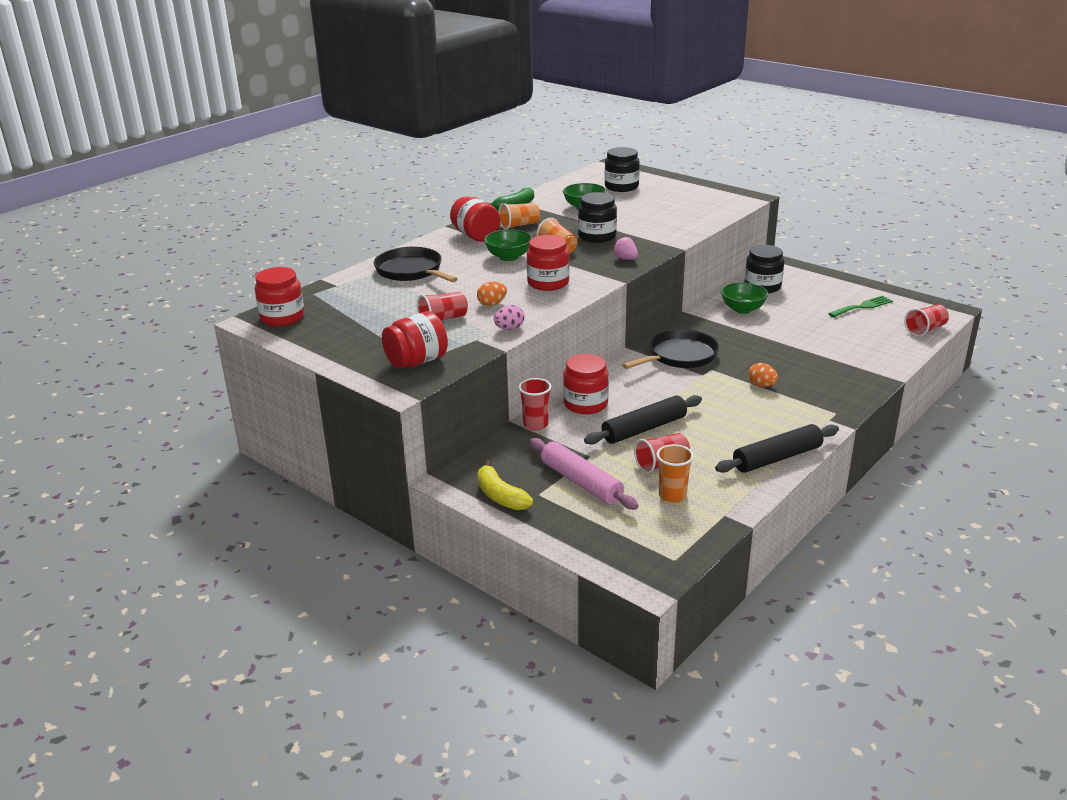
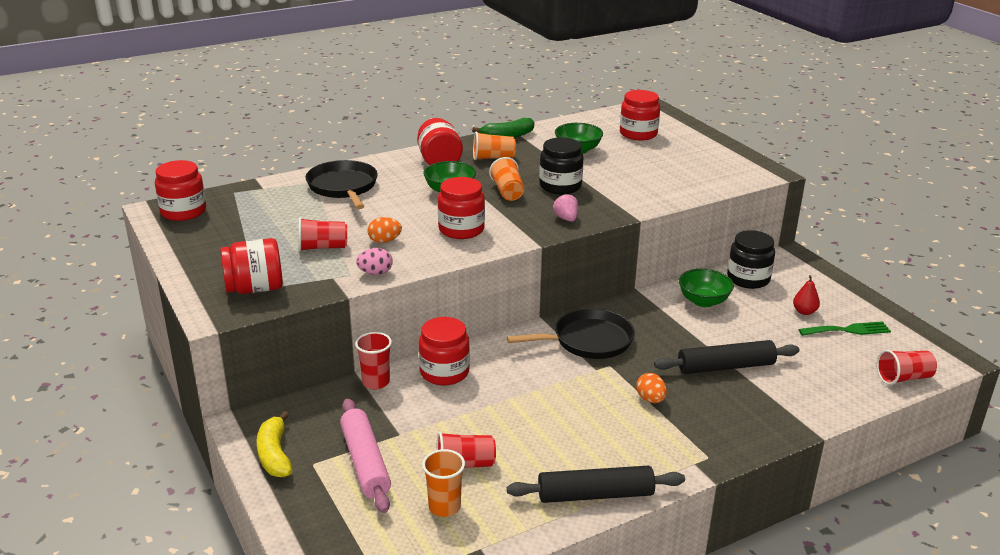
camera: 20 degrees right, 0 degrees up
black rolling pin [584,395,702,445] -> black rolling pin moved to [654,340,799,374]
black jar [605,147,640,192] -> red jar [620,90,660,140]
none -> red pear [793,275,820,315]

